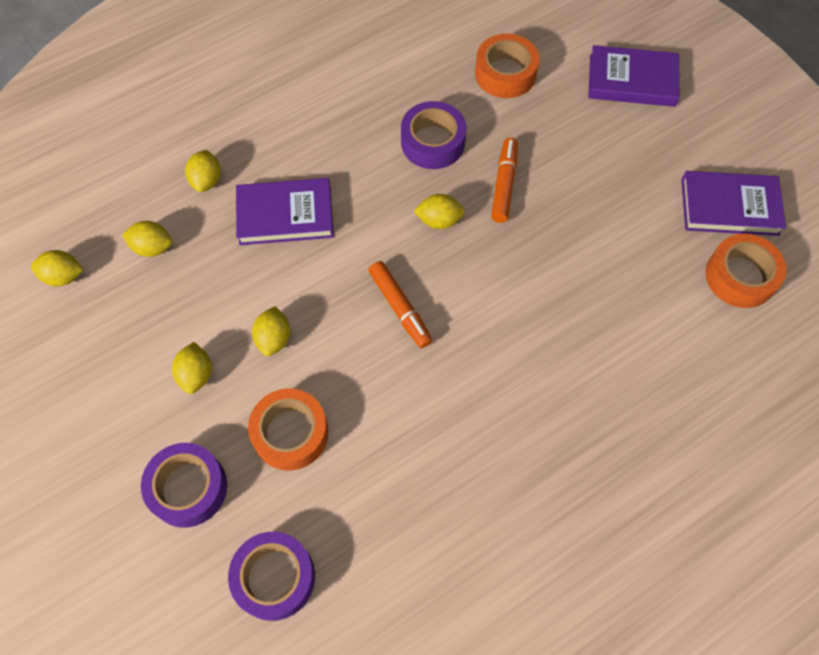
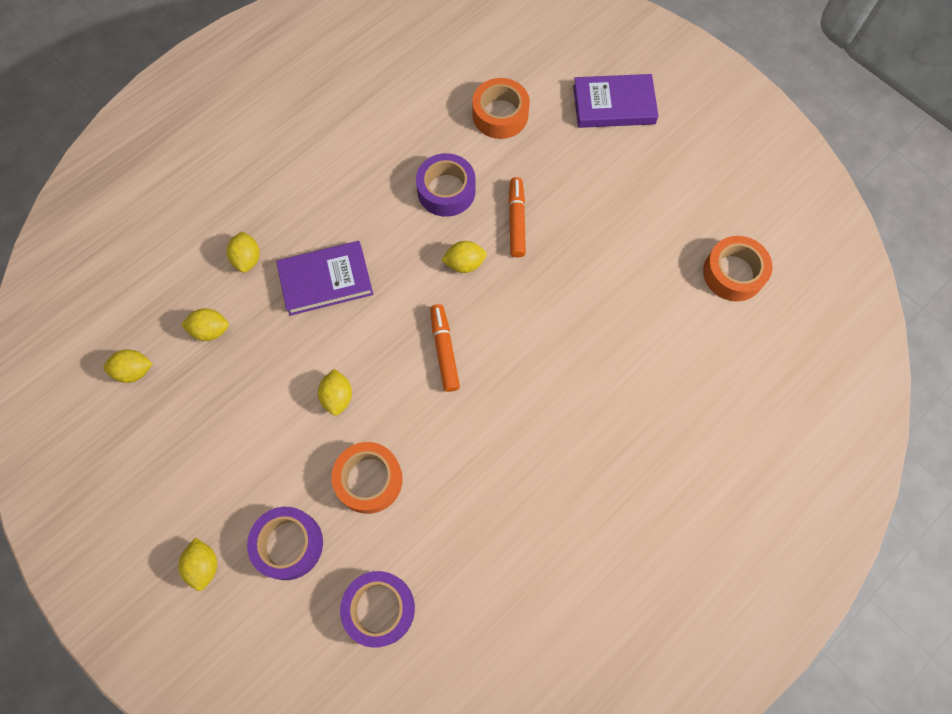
camera: 10 degrees left, 5 degrees up
yellow lemon [172,342,212,394] -> yellow lemon moved to [179,538,217,591]
orange marker [368,261,432,348] -> orange marker turned 150 degrees counterclockwise [430,304,460,392]
purple book [681,171,786,236] -> none

